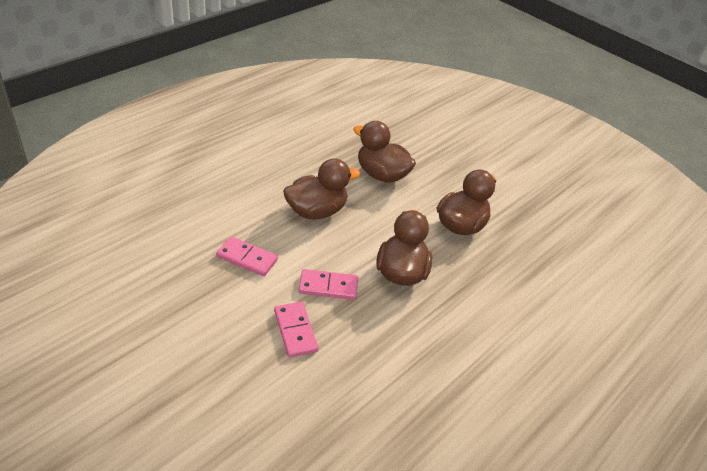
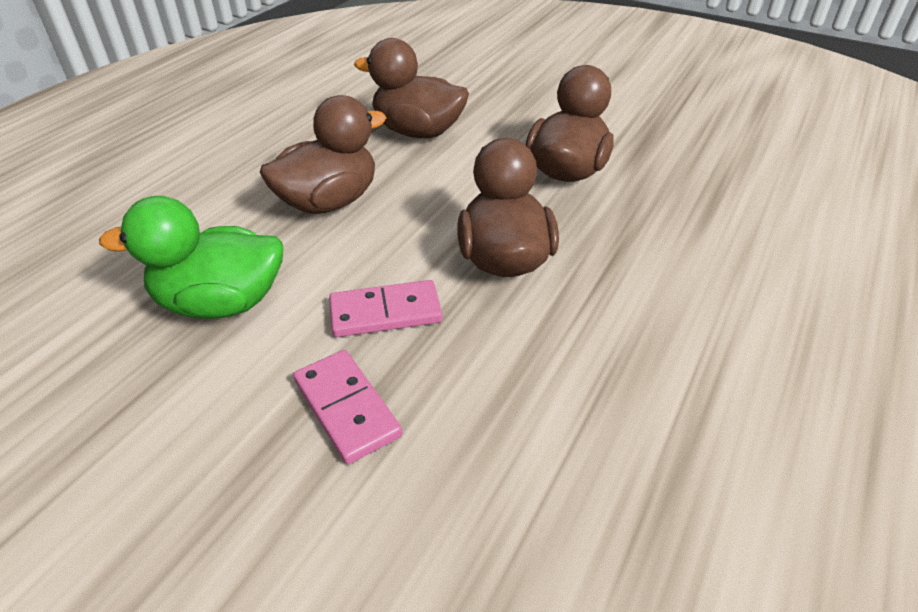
camera: 10 degrees left, 0 degrees up
pink domino [216,236,278,276] -> green duck [99,196,284,319]

